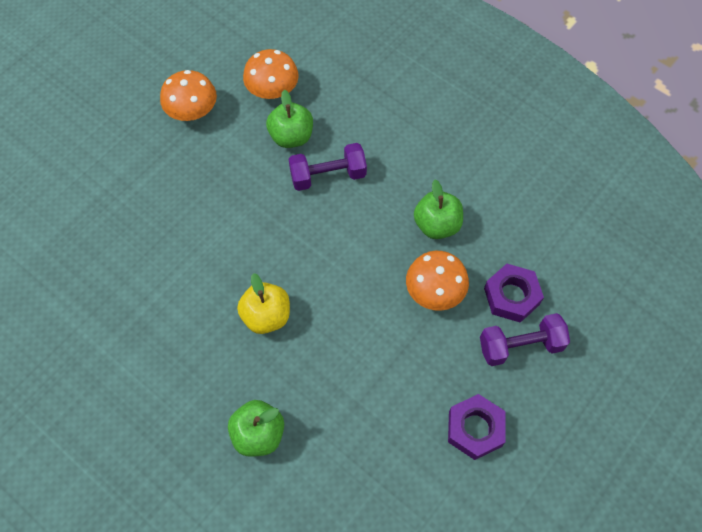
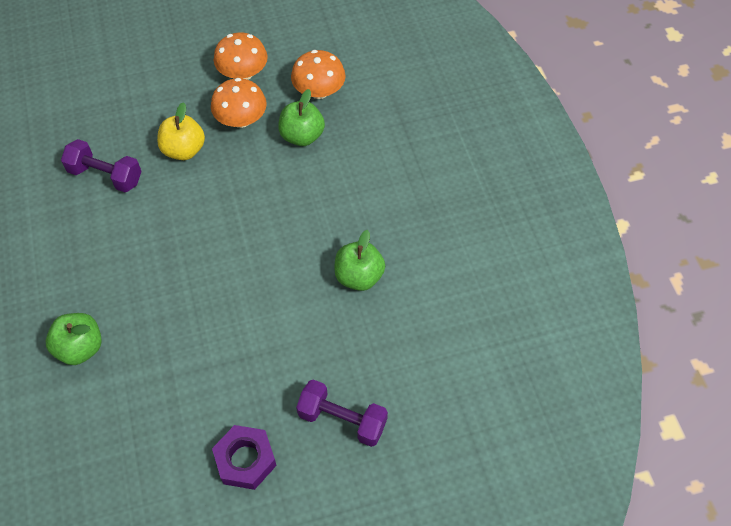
camera: 35 degrees right, 5 degrees down
yellow apple [237,273,290,334] -> yellow apple moved to [157,102,205,160]
purple dumbbell [289,143,367,191] -> purple dumbbell moved to [61,139,142,192]
orange mushroom [406,251,469,311] -> orange mushroom moved to [211,78,267,128]
purple nut [484,264,544,323] -> none

